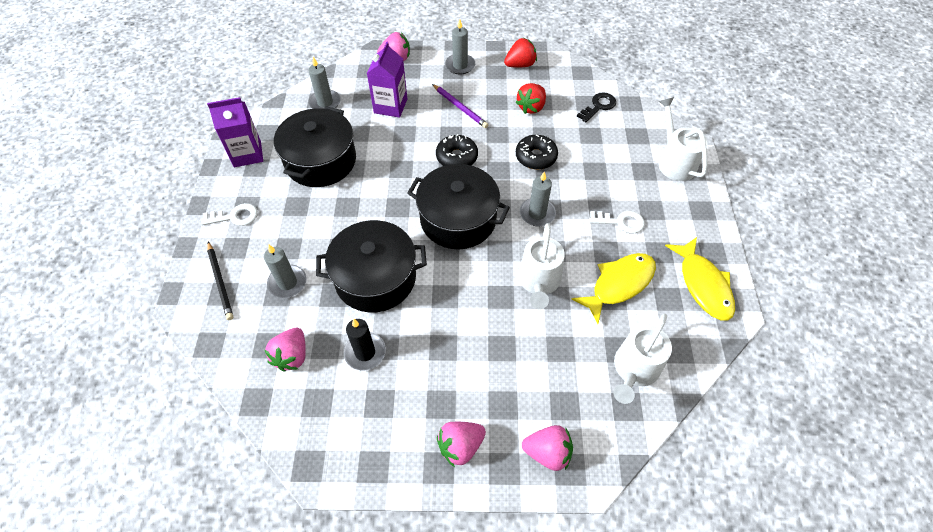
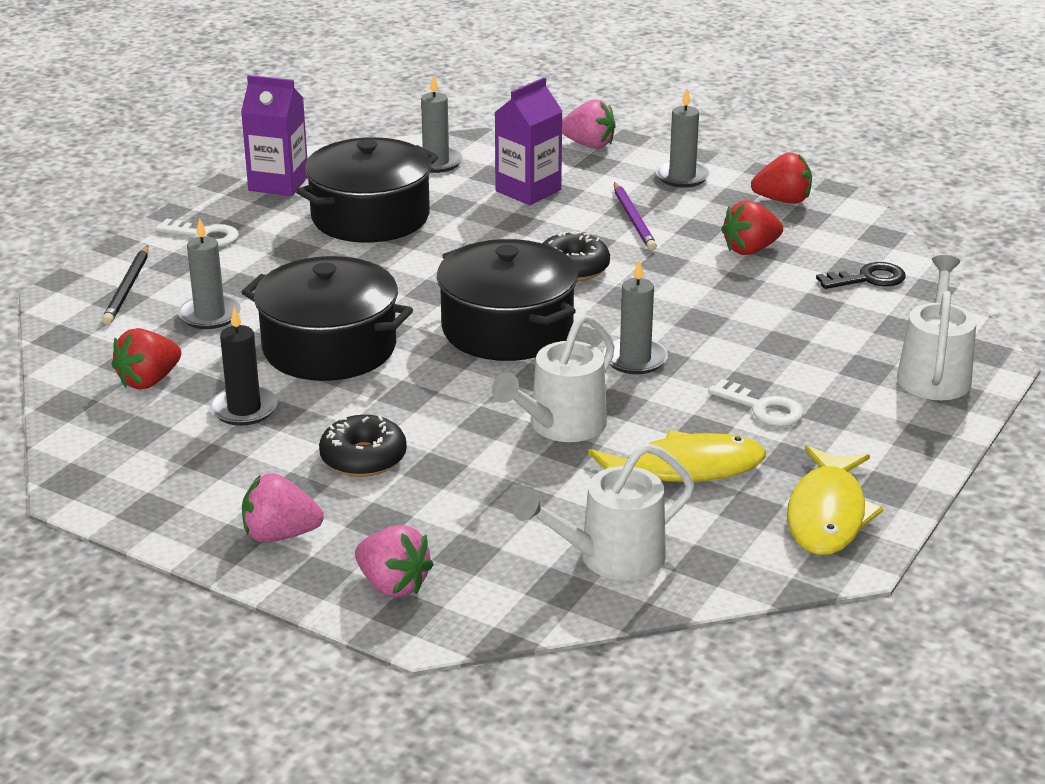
camera: 30 degrees right, 25 degrees down
pink strawberry [265,328,306,371] -> red strawberry [111,328,181,390]
black donut [516,135,558,170] -> black donut moved to [319,415,407,477]

